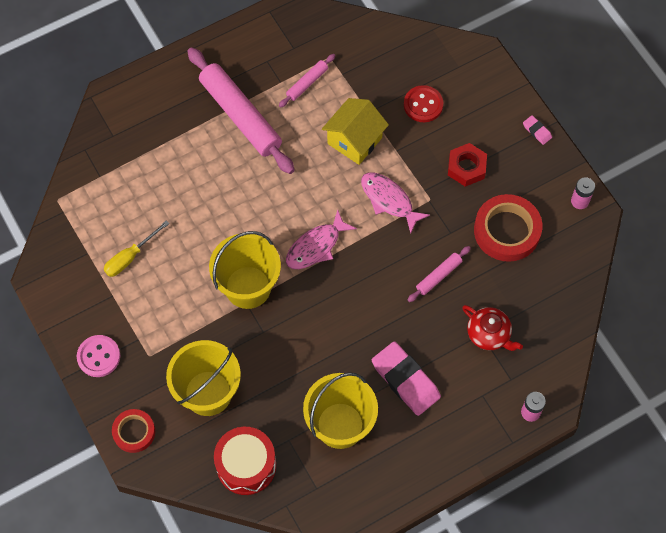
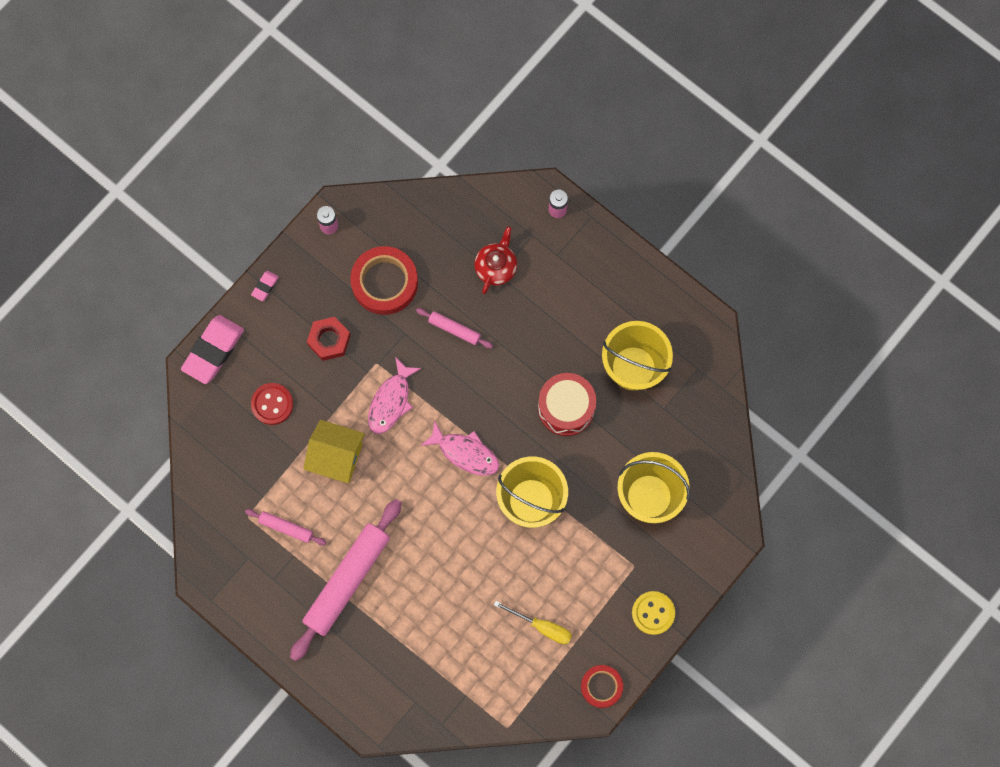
camera: 110 degrees left, 10 degrees up
pink button [77,335,120,377] -> yellow button [632,591,675,635]
red tape [112,409,155,453] -> red tape moved to [581,665,623,708]
red drum [214,427,276,495] -> red drum moved to [538,373,596,436]
pink eraser [372,341,441,416] -> pink eraser moved to [181,315,244,384]

